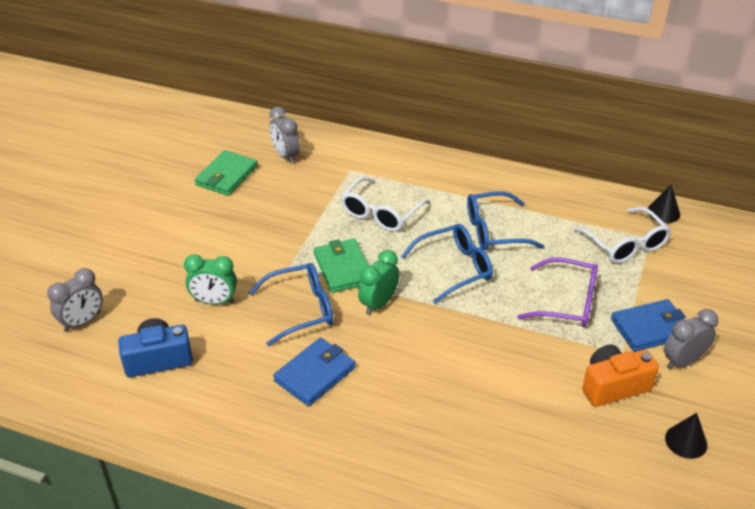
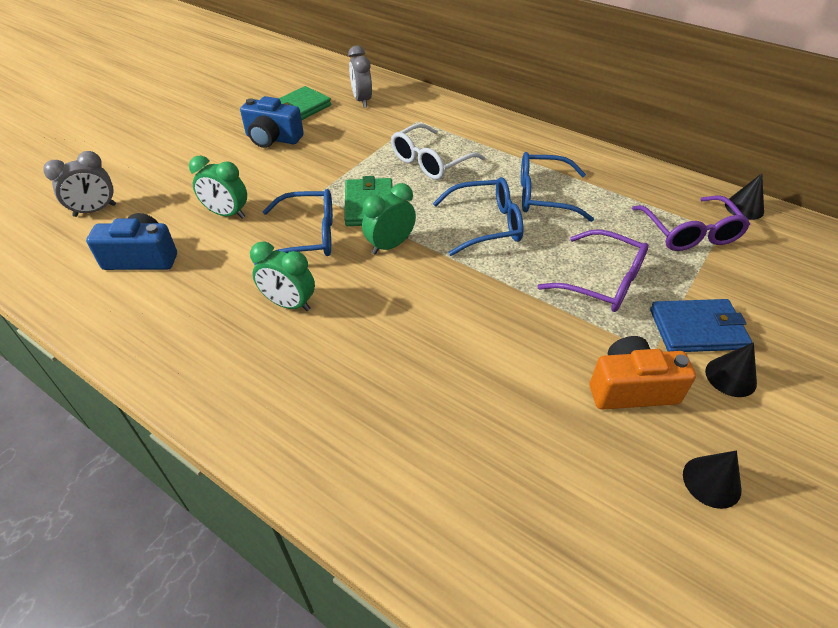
camera: 15 degrees right, 5 degrees up
blue wallet [273,338,356,406] -> green clock [250,241,315,311]
white glasses [573,207,671,264] -> purple glasses [632,195,750,251]
grey clock [664,309,718,369] -> black cone [705,342,757,397]
none -> blue camera [240,96,304,148]

